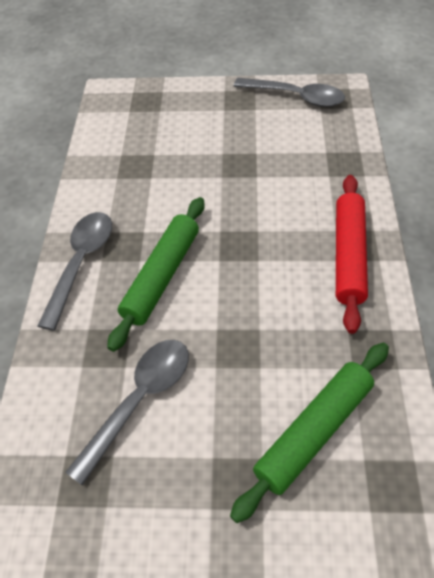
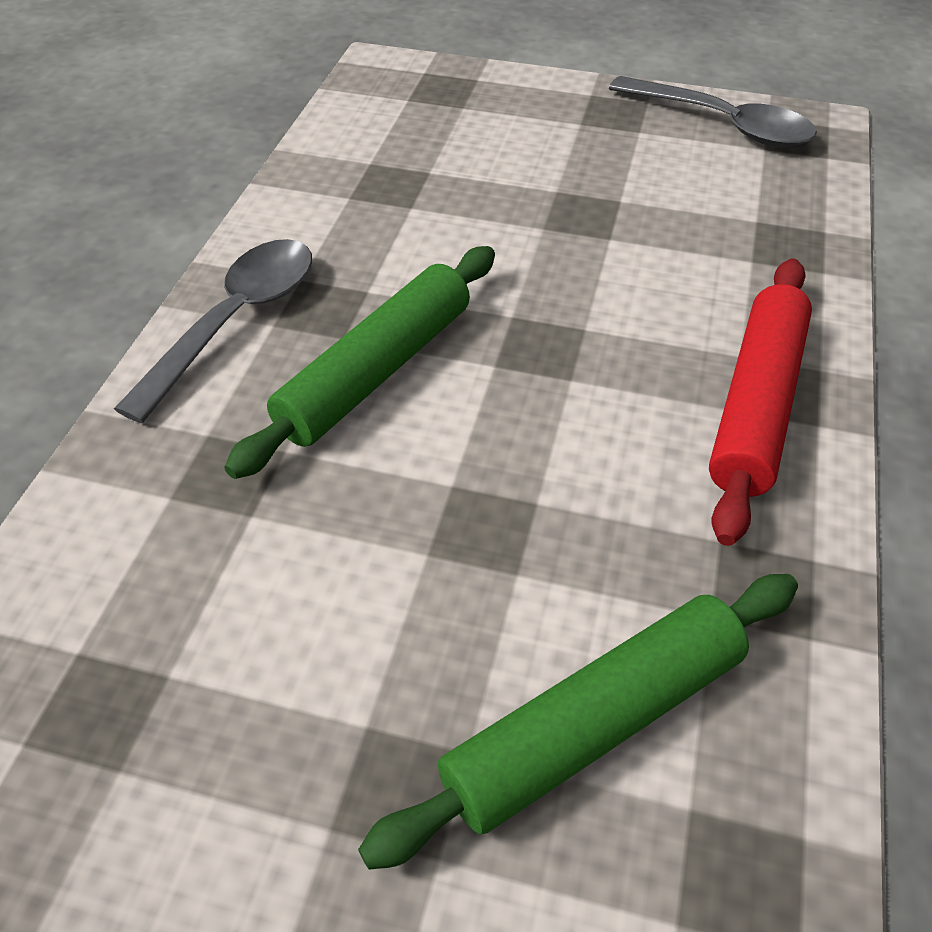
camera: 10 degrees right, 5 degrees down
grey spoon [65,340,189,485] -> none

